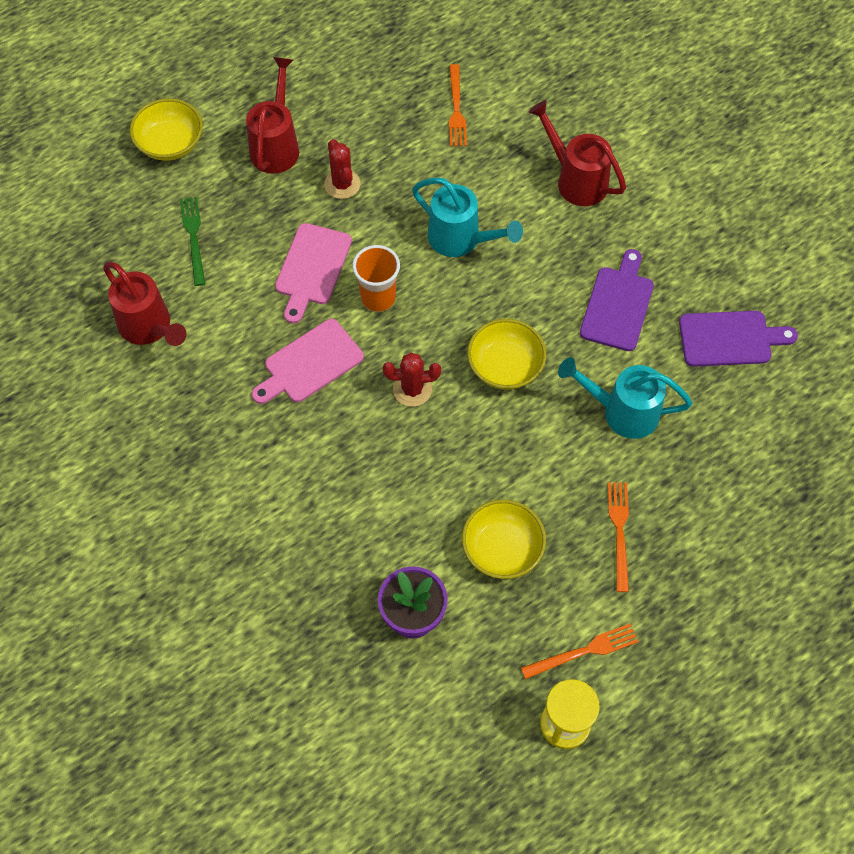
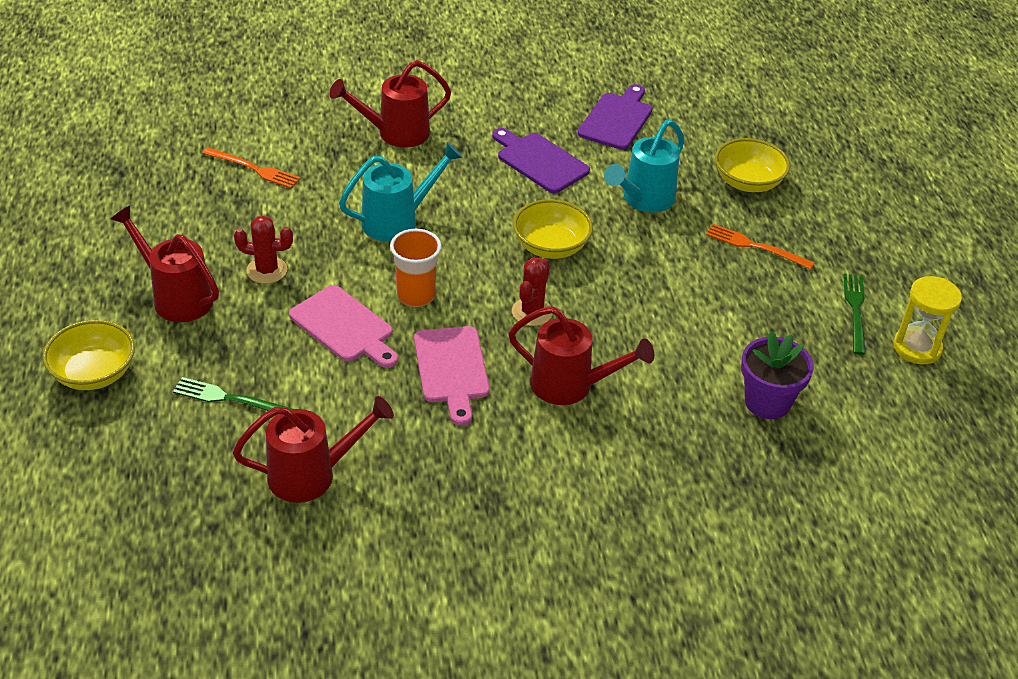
camera: 65 degrees left, 20 degrees down
yellow bowl [462,499,546,579] -> yellow bowl moved to [715,138,790,192]
orange fork [521,624,639,679] -> green fork [843,274,865,355]
none -> red watering can [508,306,654,405]

